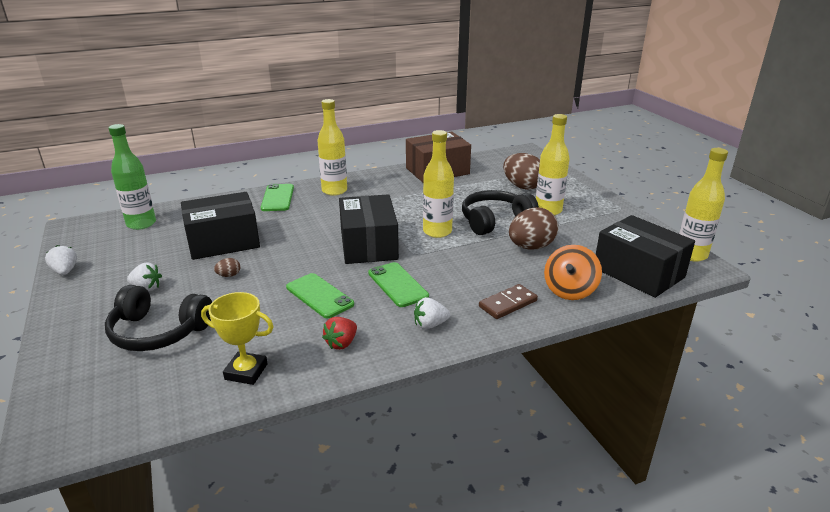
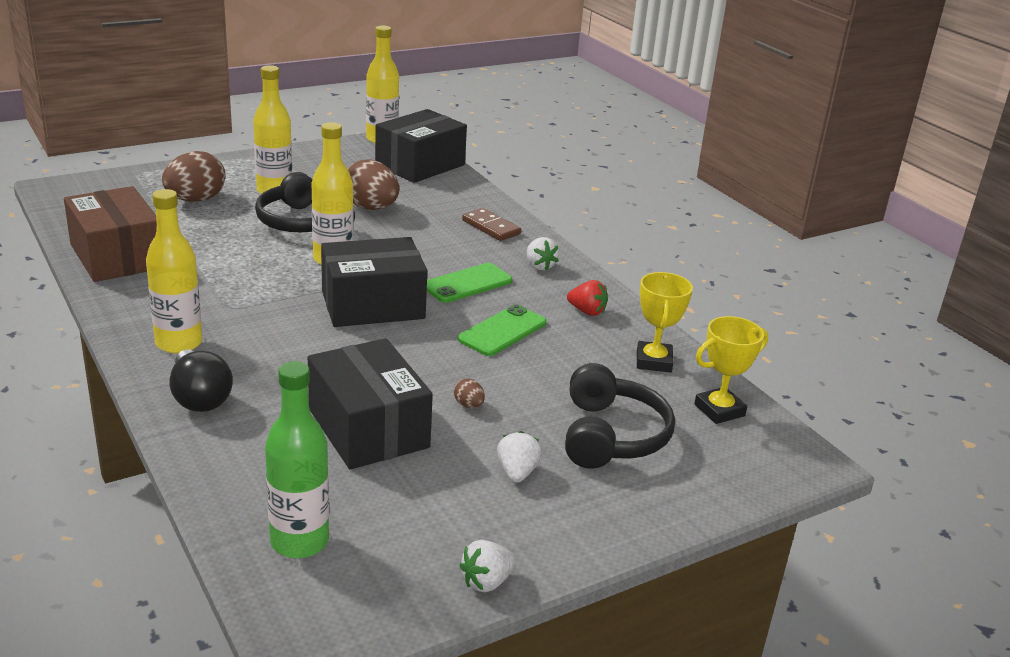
camera: 100 degrees left, 0 degrees up
green phone [260,184,294,211] -> black light bulb [169,349,233,412]
orange spinning top [544,245,602,300] -> none
none -> yellow trophy [694,316,768,424]

